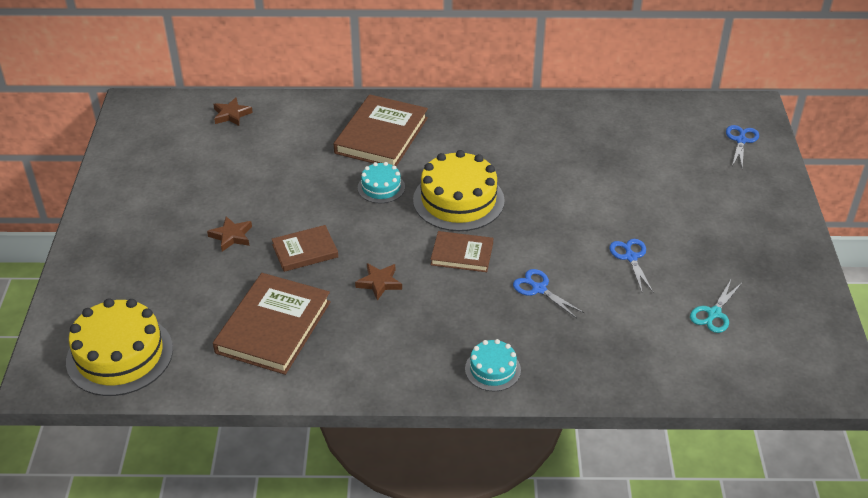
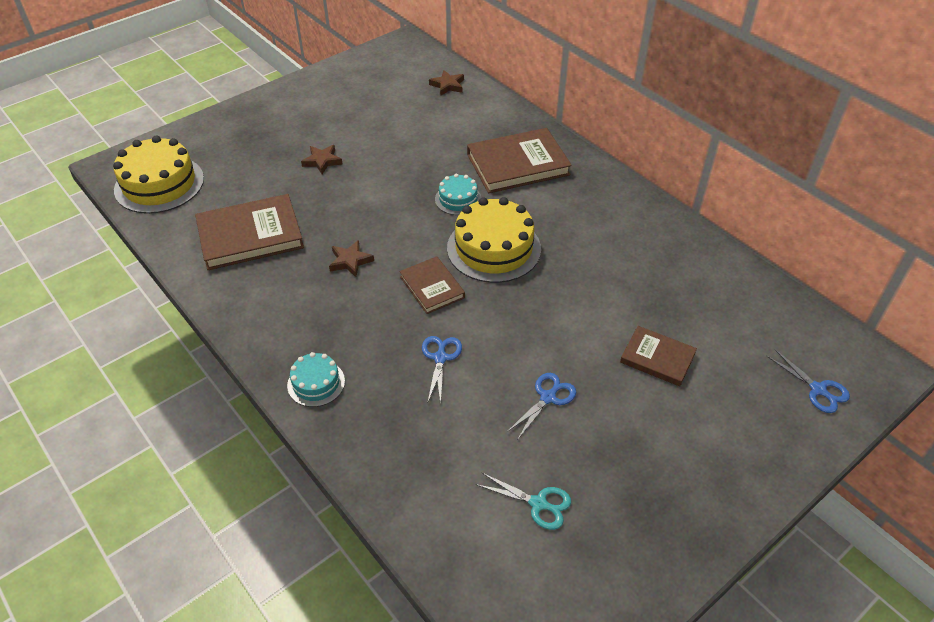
camera: 50 degrees right, 5 degrees up
brown book [272,225,338,272] -> brown book moved to [620,326,697,386]
turquoise scissors [690,280,742,333] -> turquoise scissors turned 150 degrees counterclockwise [476,472,571,530]
blue scissors [726,125,759,168] -> blue scissors turned 75 degrees clockwise [767,349,850,413]

